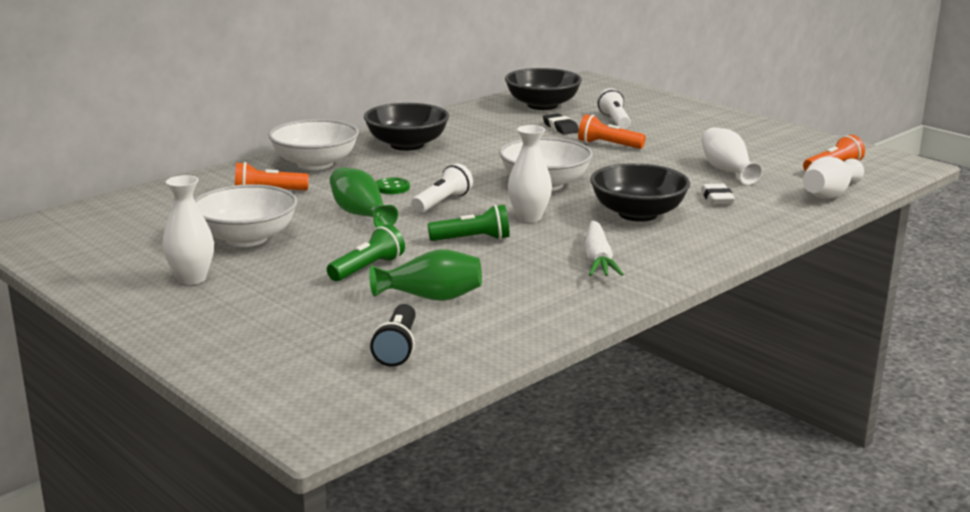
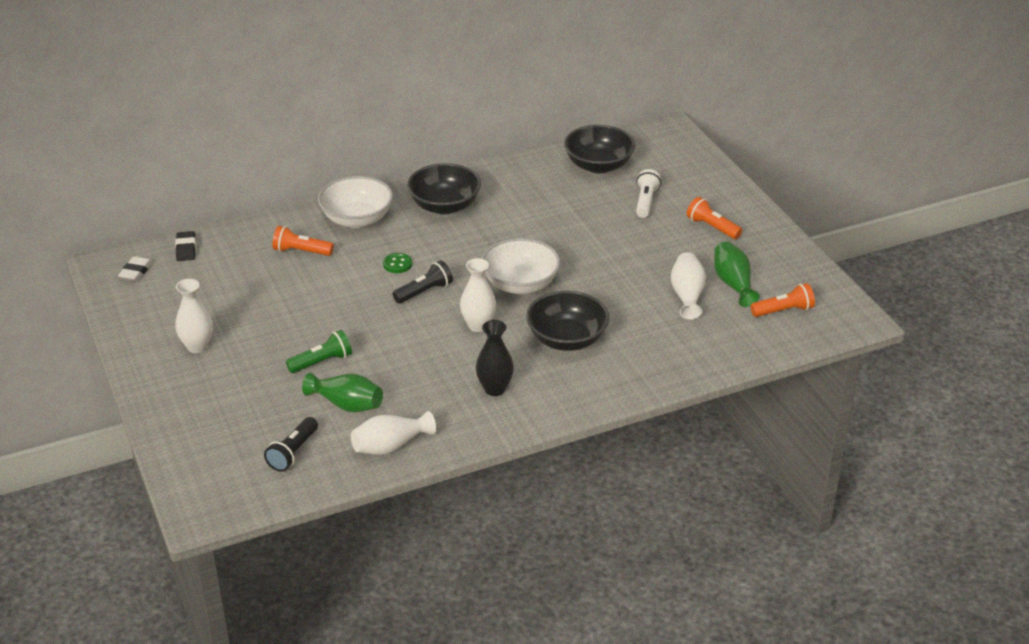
camera: 20 degrees right, 15 degrees up
white bowl [194,184,297,247] -> none
green vase [330,167,398,228] -> green vase moved to [714,242,760,307]
white flashlight [412,163,473,213] -> black flashlight [393,260,453,303]
green flashlight [428,204,510,241] -> none
black eraser [543,113,579,135] -> black eraser moved to [175,231,196,261]
orange flashlight [578,114,646,149] -> orange flashlight moved to [686,197,742,239]
white carrot [584,220,624,276] -> black vase [476,320,514,396]
white eraser [701,184,735,205] -> white eraser moved to [118,256,153,281]
white vase [803,157,864,199] -> white vase moved to [351,411,436,455]

